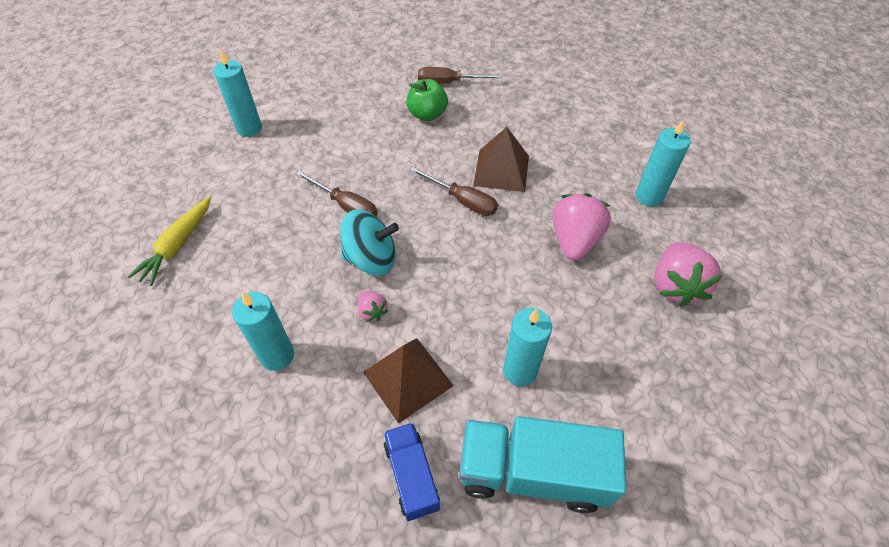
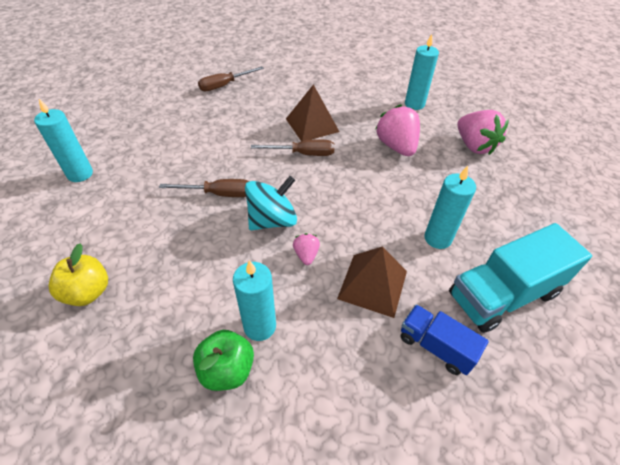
camera: 35 degrees left, 5 degrees down
yellow carrot [128,197,211,286] -> yellow apple [49,243,108,306]
pink strawberry [358,291,389,322] -> pink strawberry turned 120 degrees counterclockwise [293,233,320,265]
green apple [407,79,448,121] -> green apple moved to [193,330,254,391]

